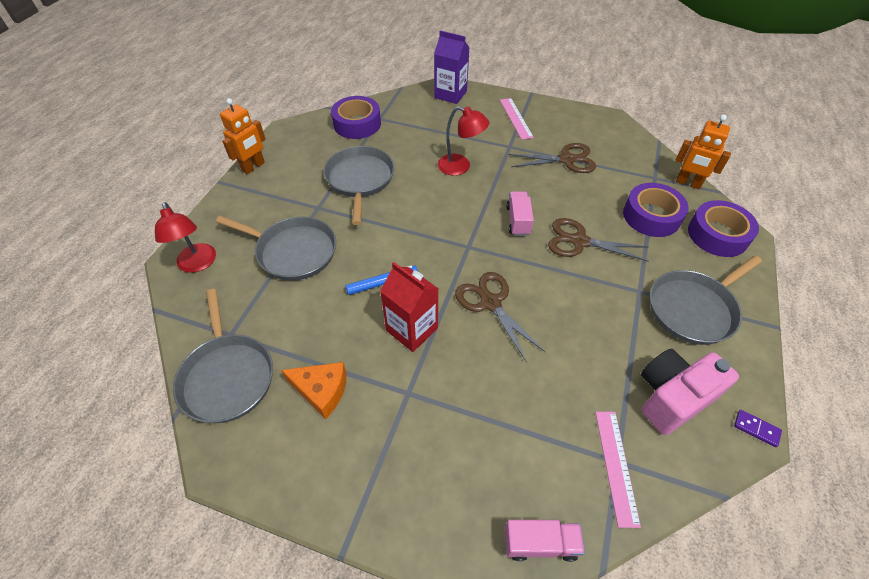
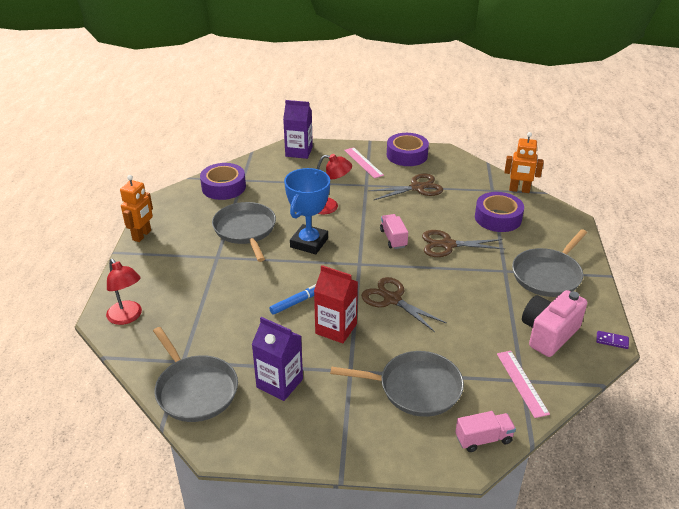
camera: 15 degrees left, 15 degrees down
grey pan [216,216,336,280] -> grey pan moved to [330,351,464,417]
orange cheese [281,362,347,419] -> purple carton [252,317,303,401]
purple tape [688,200,759,257] -> purple tape moved to [387,133,429,166]
none -> blue trophy [284,168,330,254]

